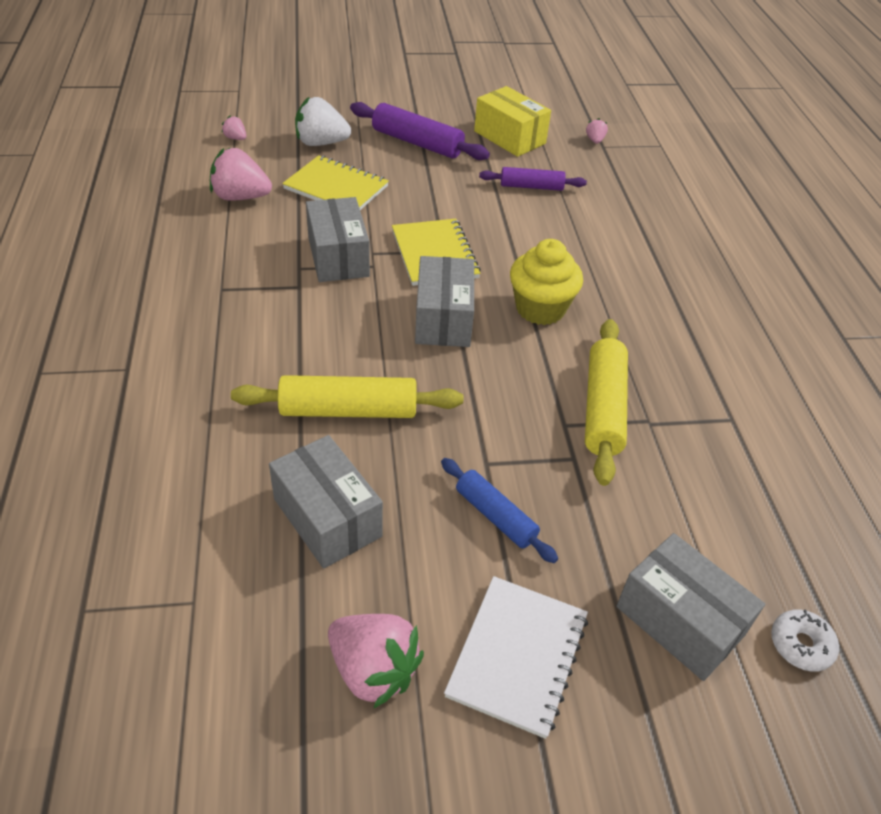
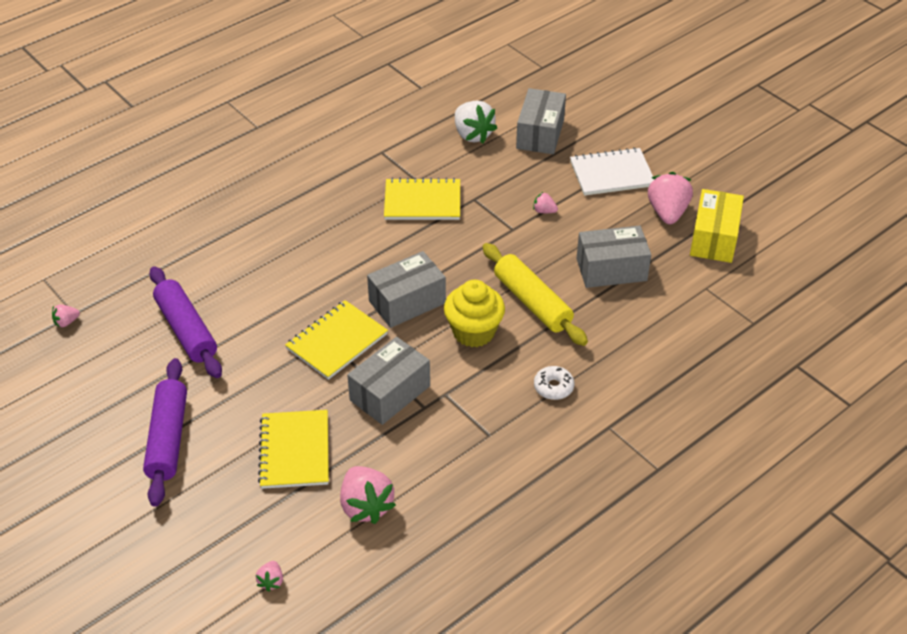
camera: 120 degrees left, 0 degrees up
grey box [269,435,383,569] -> grey box turned 60 degrees clockwise [576,226,651,288]
white strawberry [295,97,351,146] -> white strawberry moved to [455,100,497,144]
blue rolling pin [441,458,558,563] -> pink strawberry [533,192,558,213]
yellow box [474,86,551,157] -> yellow box moved to [690,189,744,263]
purple rolling pin [479,167,587,191] -> purple rolling pin [149,266,222,378], size x1.58
yellow cupcake [510,239,583,325] -> yellow cupcake moved to [444,280,505,347]
yellow rolling pin [585,319,628,486] -> yellow notebook [384,178,460,220]
white donut [771,609,839,672] -> white donut moved to [534,366,574,400]

